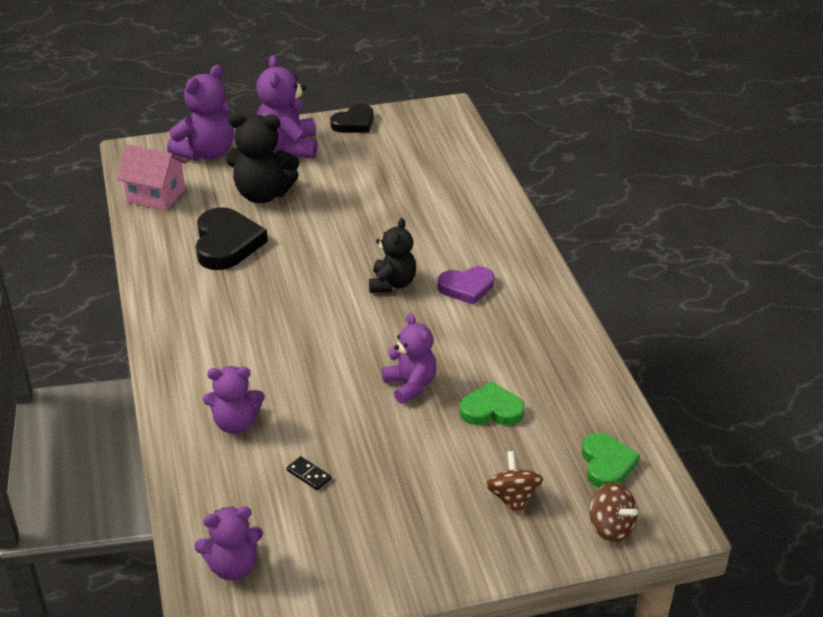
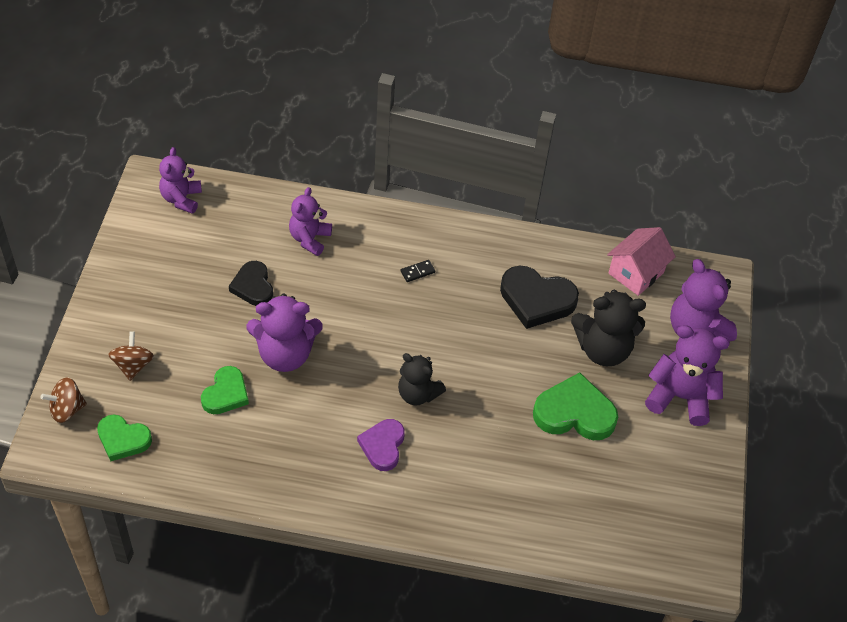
camera: 110 degrees right, 15 degrees up
black teddy bear [226,112,299,203] -> black teddy bear turned 120 degrees counterclockwise [571,290,646,366]
black domino [287,456,331,490] -> black domino moved to [401,260,435,282]
black heart [330,104,374,133] -> black heart moved to [229,261,273,306]
purple teddy bear [382,313,437,404] -> purple teddy bear [247,293,323,372], size x1.50
brown spinning top [486,451,543,515] -> brown spinning top turned 105 degrees counterclockwise [108,331,154,381]
none -> green heart [533,372,618,440]

